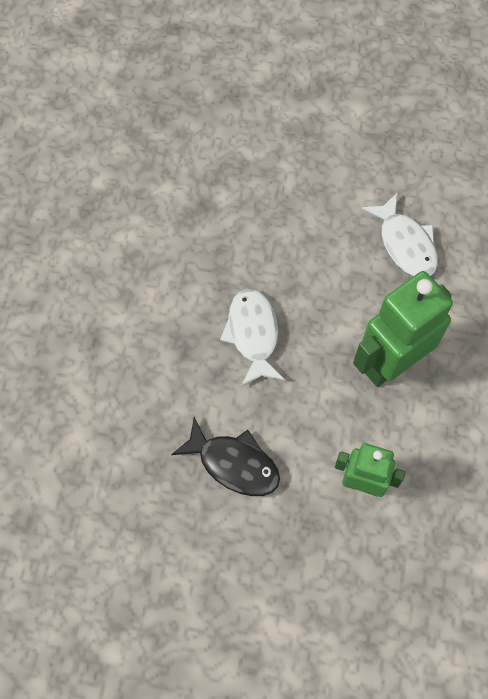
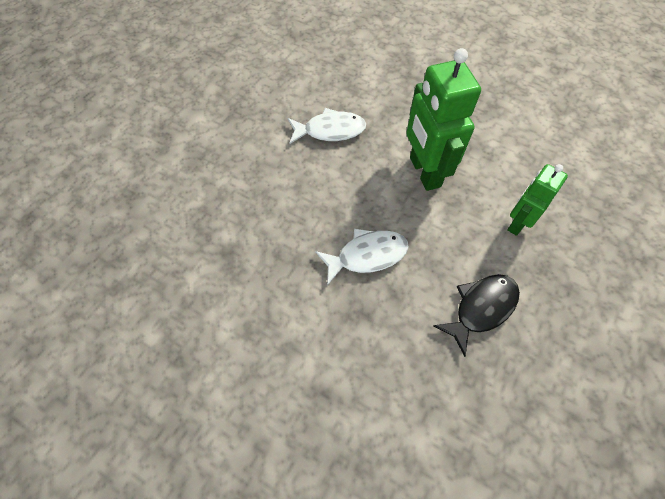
camera: 70 degrees left, 5 degrees down
white fish [220,288,285,386] -> white fish turned 150 degrees clockwise [315,229,409,286]

